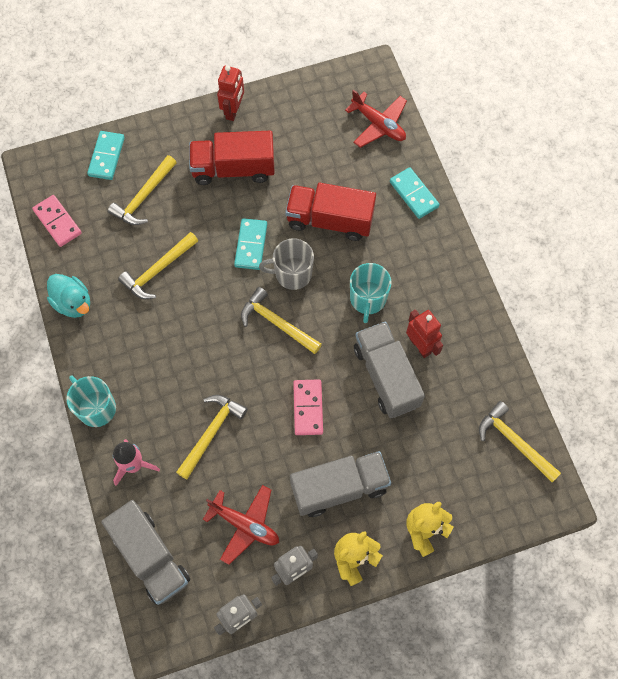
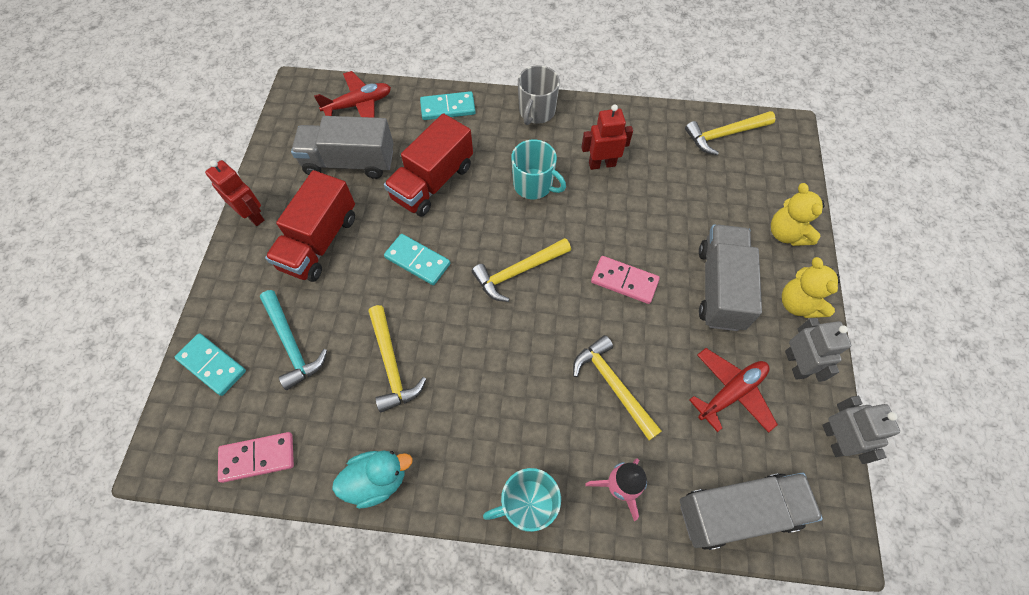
camera: 65 degrees left, 5 degrees down
yellow hammer [108,155,177,225] -> turquoise hammer [260,290,327,390]
grey mug [259,238,314,290] -> grey mug moved to [518,65,560,125]
grey truck [354,321,425,418] -> grey truck moved to [291,116,394,179]

